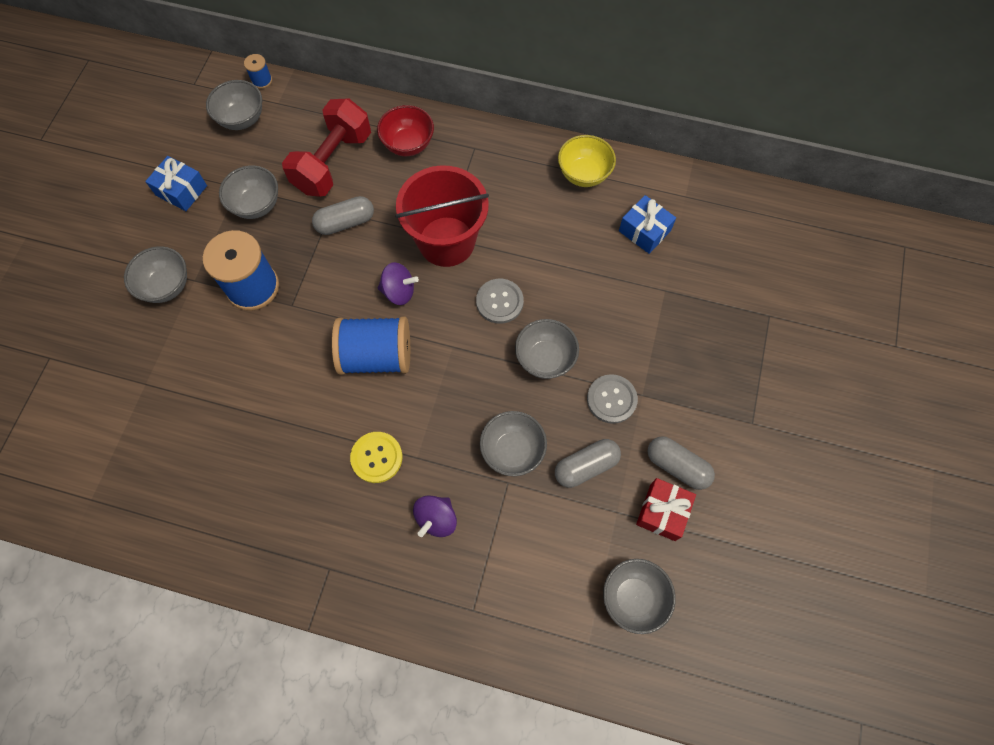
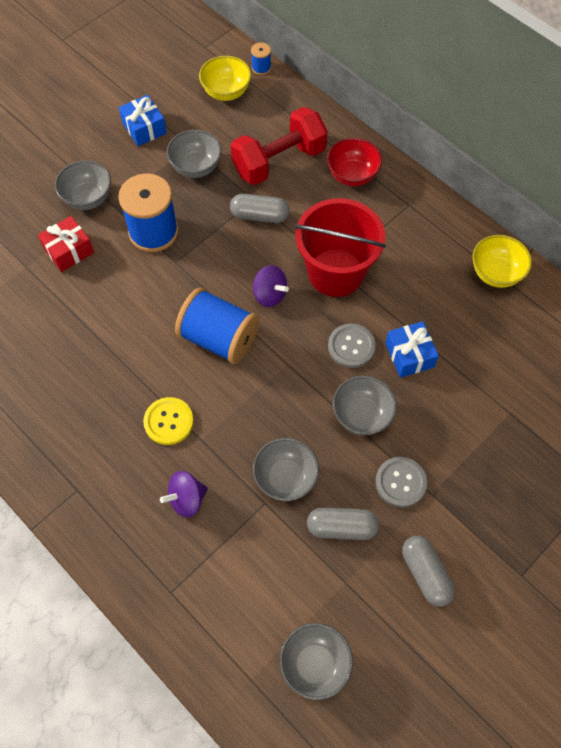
camera: 30 degrees right, 5 degrees down
grey bowl [206,80,262,130] -> yellow bowl [199,56,251,101]
blue gift [619,195,676,254] -> blue gift moved to [385,321,439,378]
red gift [636,478,696,541] -> red gift moved to [38,216,94,272]

